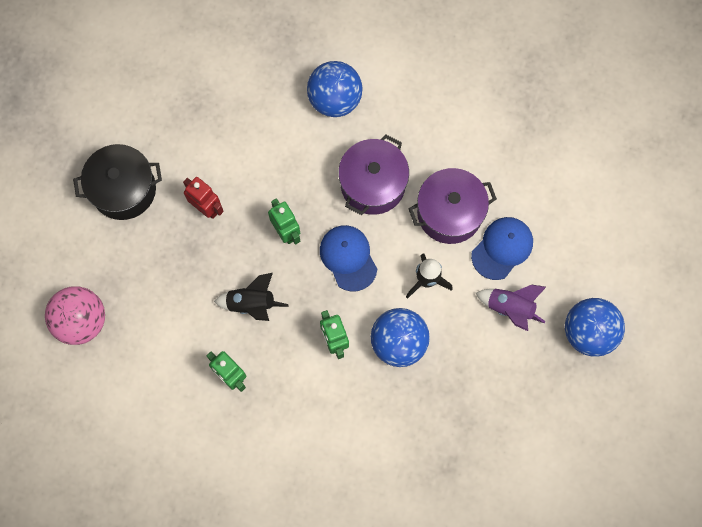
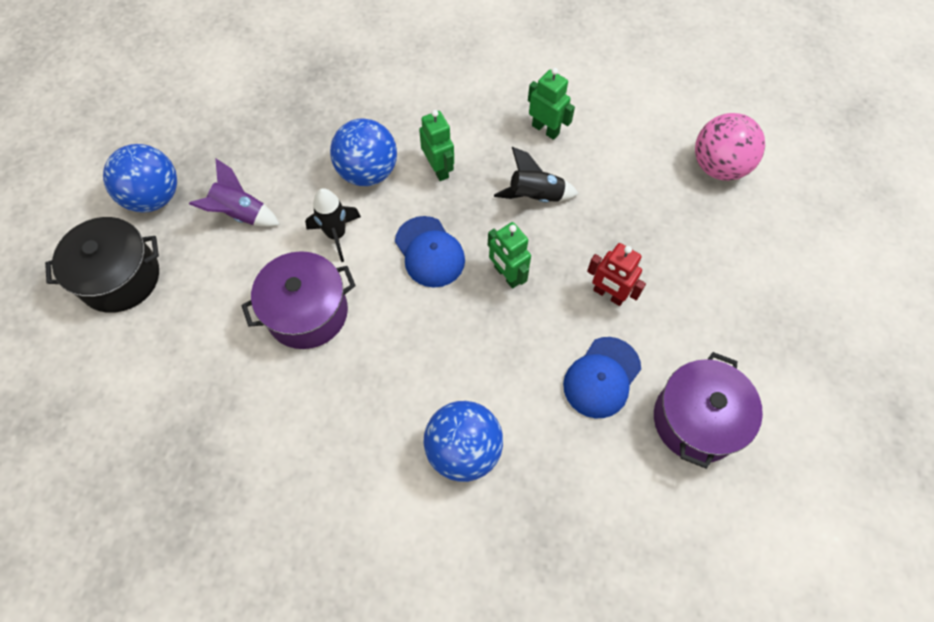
camera: 175 degrees right, 10 degrees down
black pot [73,144,162,220] -> black pot moved to [45,217,159,313]
purple pot [338,134,409,215] -> purple pot moved to [654,352,763,469]
blue cap [471,217,533,280] -> blue cap moved to [563,337,641,418]

